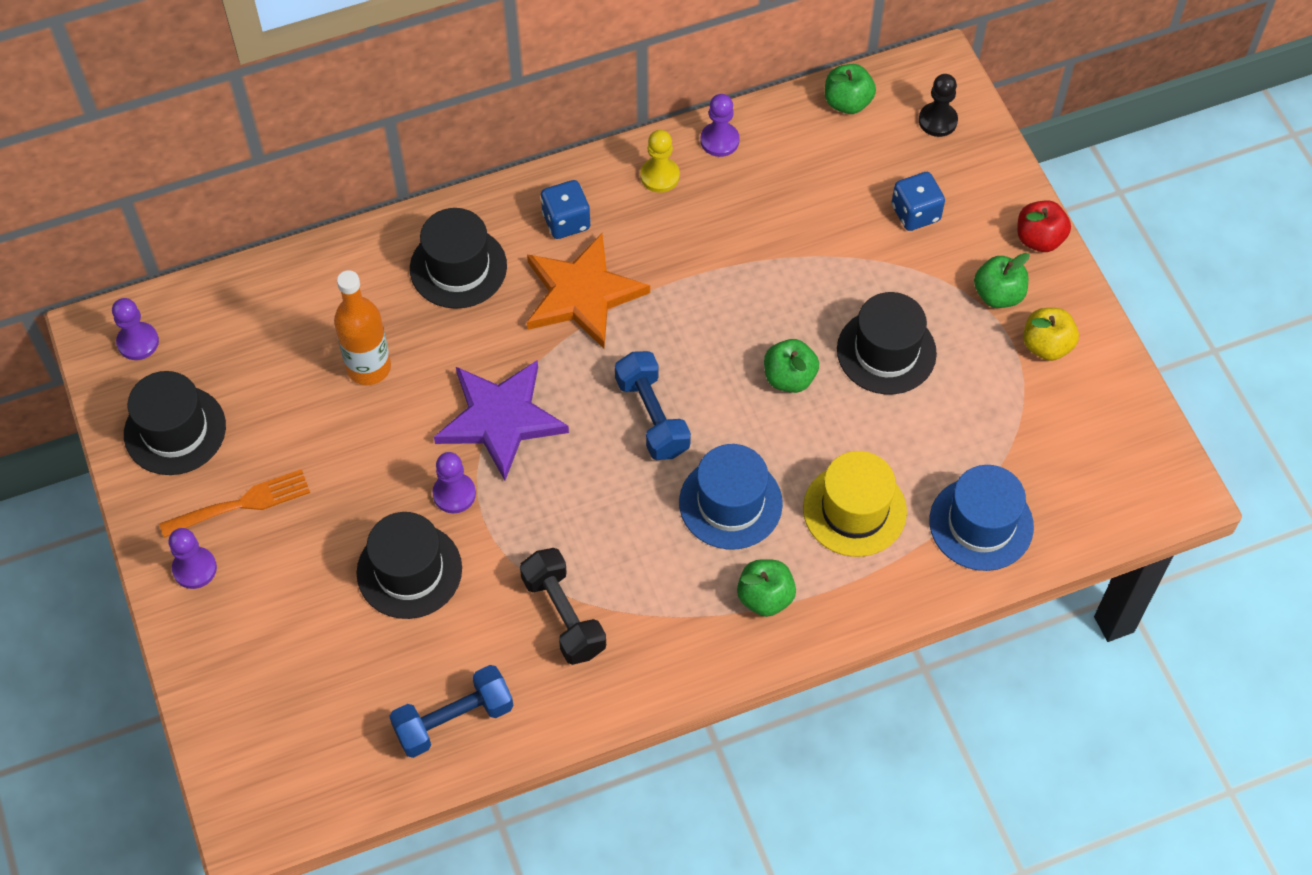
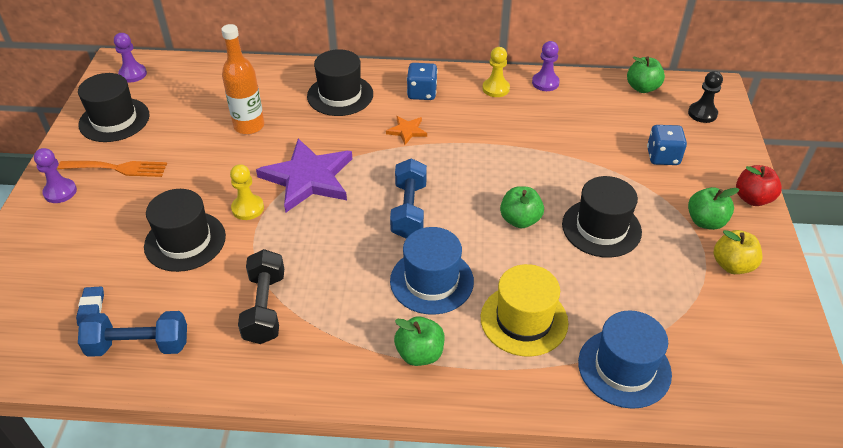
camera: 25 degrees right, 15 degrees down
purple pawn [432,452,476,513] -> yellow pawn [230,164,264,220]
orange star [527,233,650,349] -> orange star [386,116,427,145], size x0.45
none -> blue eraser [76,286,104,326]

